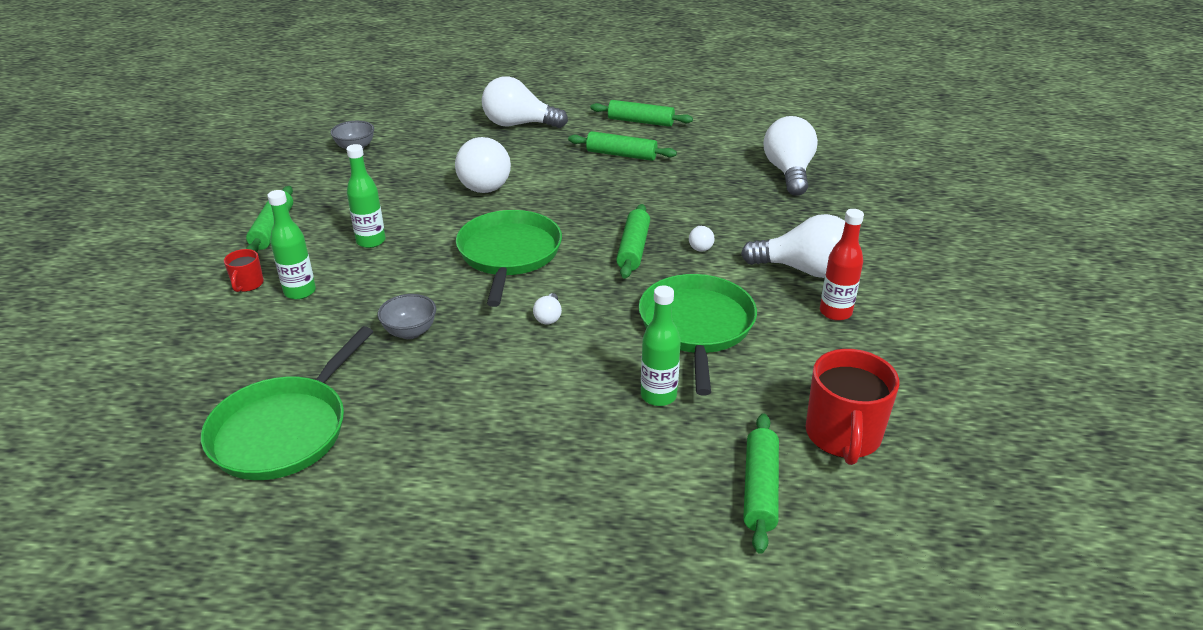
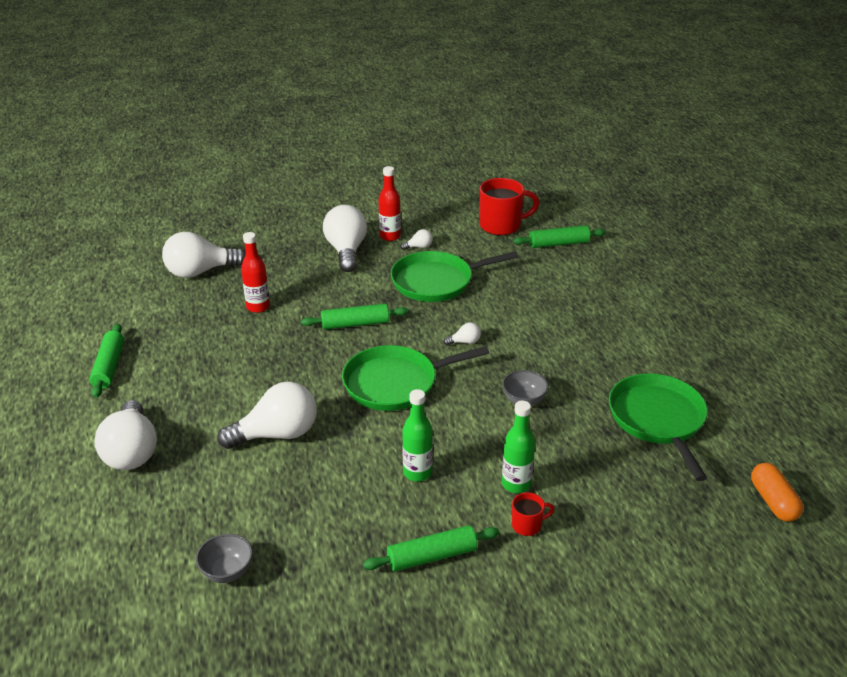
camera: 110 degrees left, 0 degrees up
green pan [201,326,373,480] -> green pan turned 105 degrees counterclockwise [609,373,708,481]
green rolling pin [568,131,677,161] -> none
green bottle [641,286,681,406] -> none
white light bulb [689,225,714,252] -> white light bulb moved to [400,229,433,250]
none -> red bottle [241,232,270,313]
none -> orange capsule [751,463,803,522]

